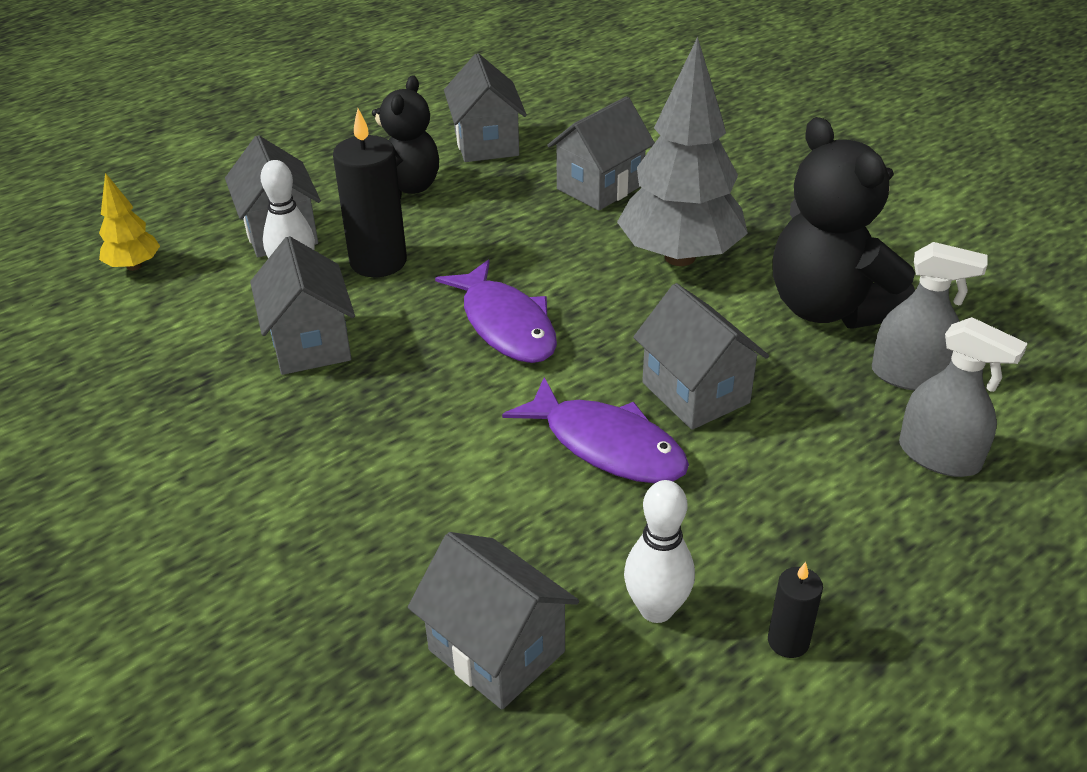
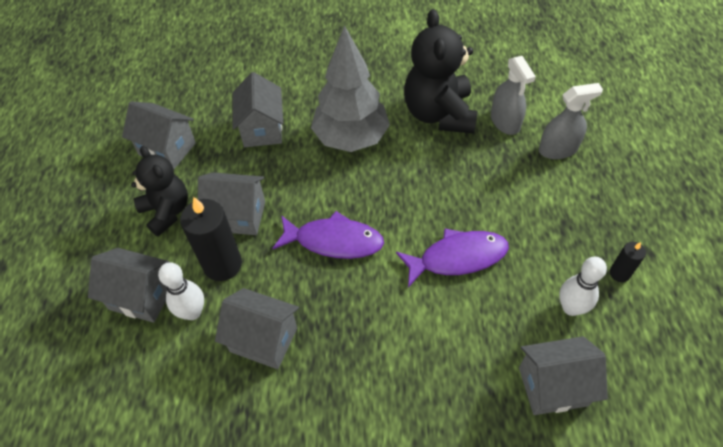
camera: 50 degrees left, 15 degrees up
yellow tree [99,173,160,271] -> none
grey house [633,283,769,430] -> grey house moved to [198,172,265,235]
black teddy bear [772,117,915,329] -> black teddy bear turned 75 degrees clockwise [404,9,477,134]
grey spray bottle [872,242,988,391] -> grey spray bottle turned 105 degrees clockwise [491,56,536,135]

